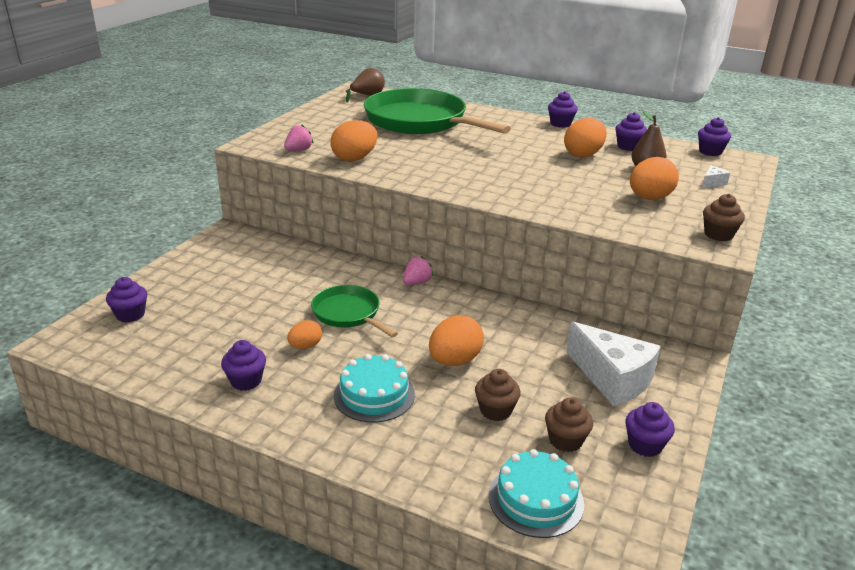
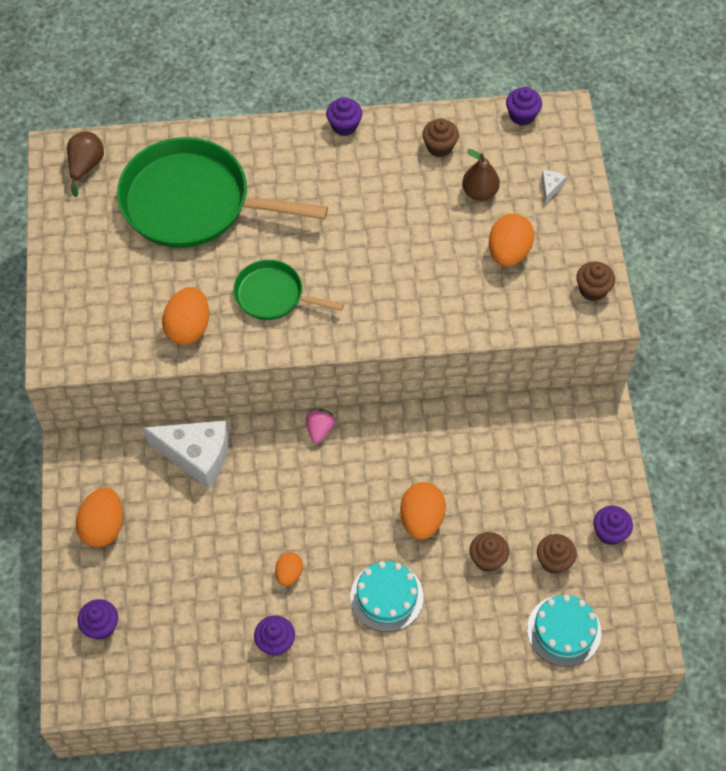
camera: 30 degrees left, 30 degrees up
pink strawberry [284,124,314,151] -> none
green pan [311,285,398,337] -> green pan moved to [233,260,344,320]
orange egg [564,118,607,158] -> orange egg moved to [76,487,123,547]
white cheese [566,322,661,406] -> white cheese moved to [143,421,229,489]
purple cupcake [615,112,647,151] -> brown cupcake [422,118,459,157]

